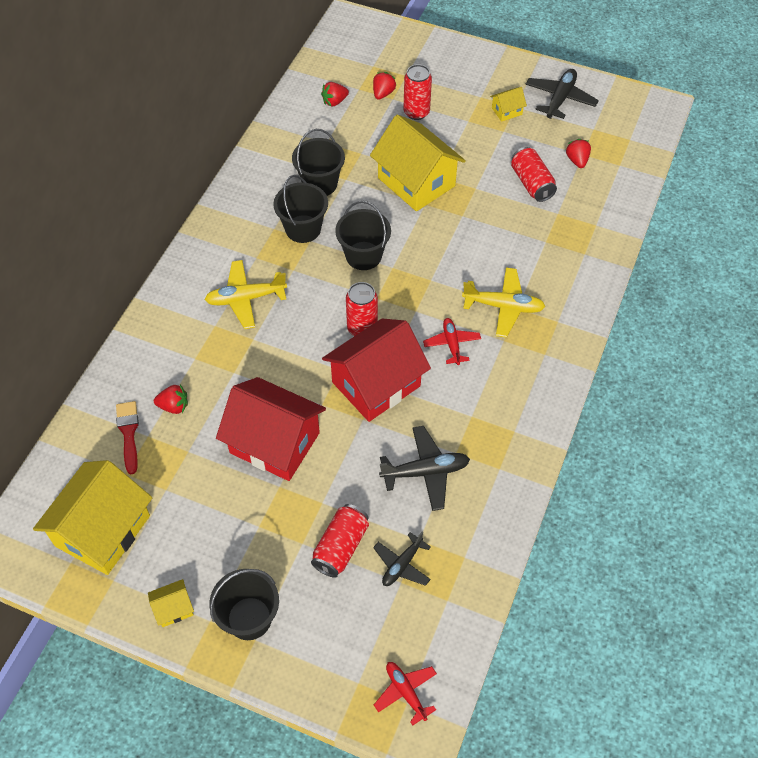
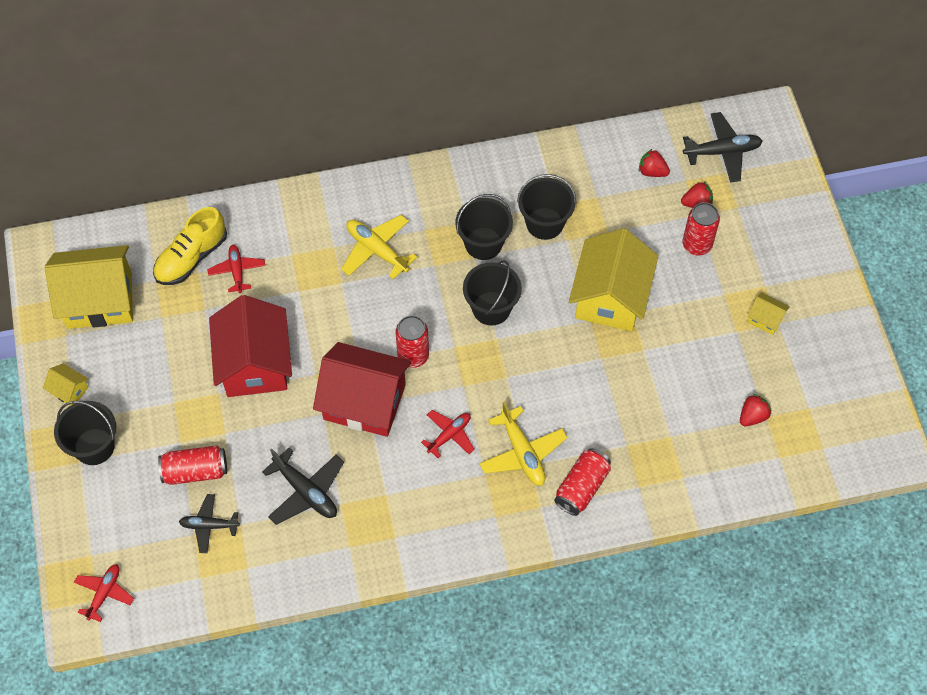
camera: 55 degrees right, 5 degrees up
red brush [116,401,139,474] -> yellow shoe [153,207,227,285]
red strawberry [154,385,188,414] -> red plane [207,245,265,293]
red can [511,147,557,202] -> red can moved to [554,448,611,516]
black plane [525,69,599,119] -> black plane moved to [683,112,762,183]

